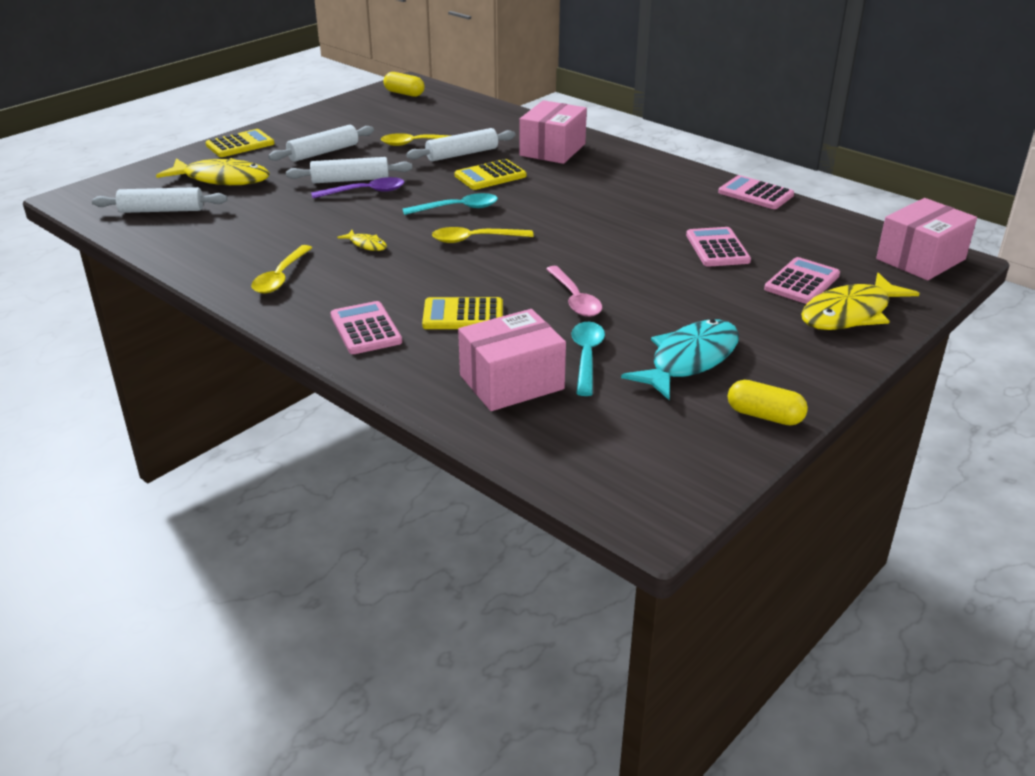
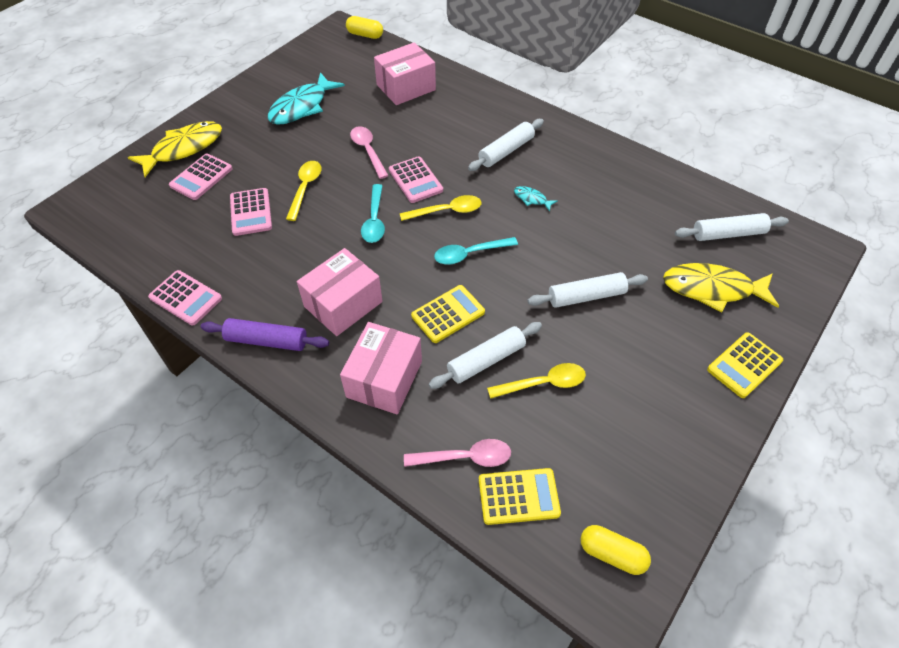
camera: 175 degrees right, 20 degrees up
yellow spoon [251,245,312,293] -> yellow spoon moved to [286,161,322,221]
white rolling pin [268,125,374,162] -> white rolling pin moved to [468,119,544,171]
purple spoon [311,177,405,198] -> none
pink calculator [330,301,402,354] -> pink calculator moved to [389,156,443,203]
yellow fish [337,230,387,251] -> turquoise fish [514,186,557,211]
yellow calculator [422,297,503,329] -> yellow calculator moved to [479,468,561,525]
turquoise spoon [571,322,605,396] -> turquoise spoon moved to [361,184,385,243]
yellow capsule [728,380,808,425] -> yellow capsule moved to [346,16,383,39]
pink box [876,198,977,280] -> pink box moved to [297,248,383,336]
none -> purple rolling pin [200,318,329,351]
none -> pink spoon [404,439,511,467]

